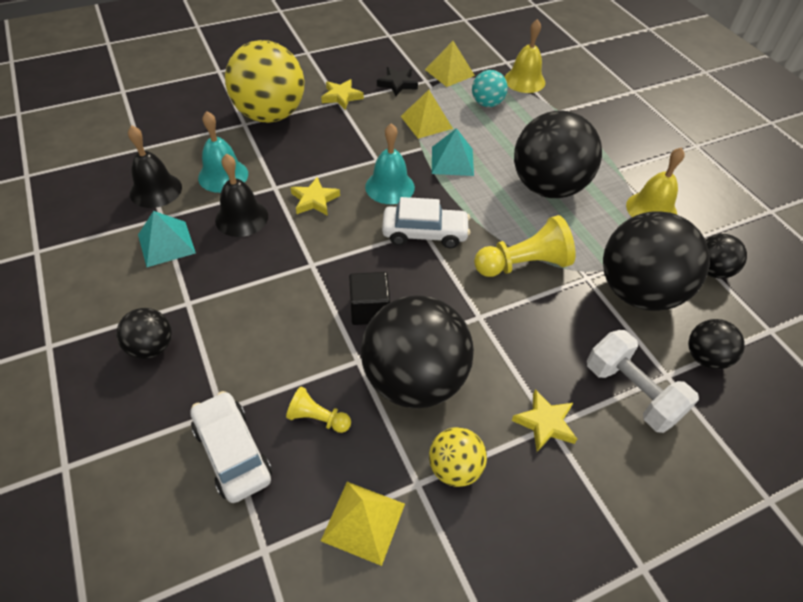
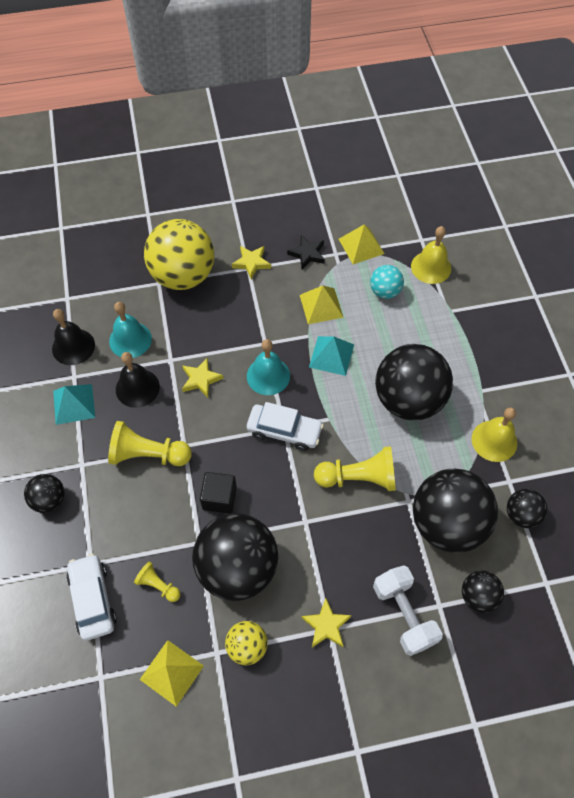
camera: 15 degrees right, 10 degrees up
none -> yellow pawn [108,421,192,466]

